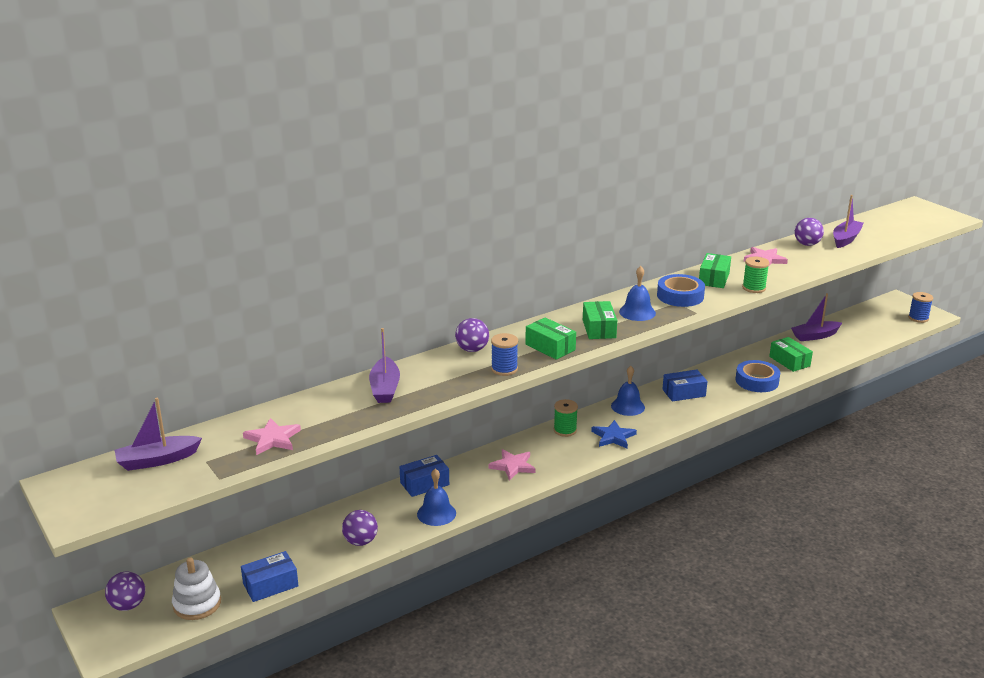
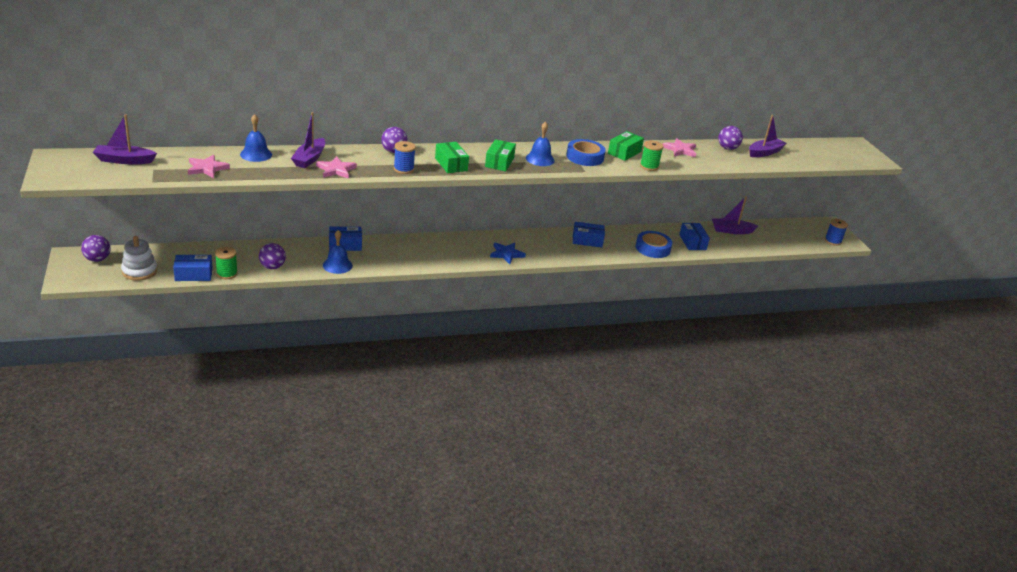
camera: 15 degrees right, 5 degrees up
pink star [489,449,536,481] -> pink star moved to [316,156,357,179]
green spool [554,399,578,437] -> green spool moved to [215,247,238,279]
blue bell [611,366,645,416] -> blue bell moved to [240,114,272,162]
green box [769,337,813,372] -> blue box [679,223,710,250]

